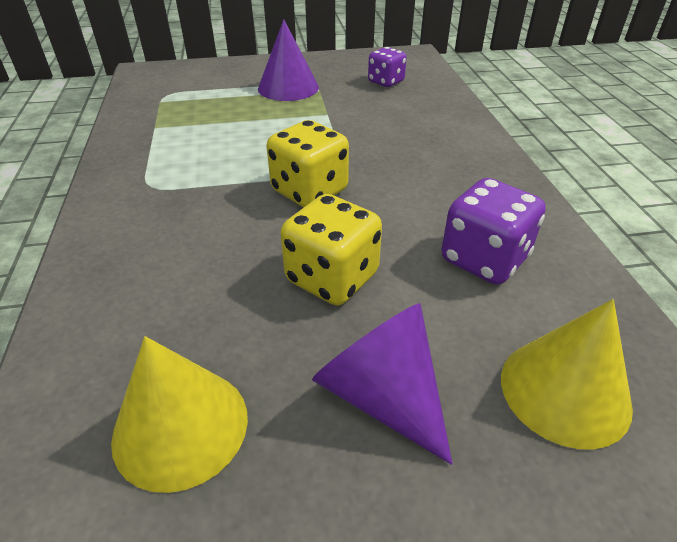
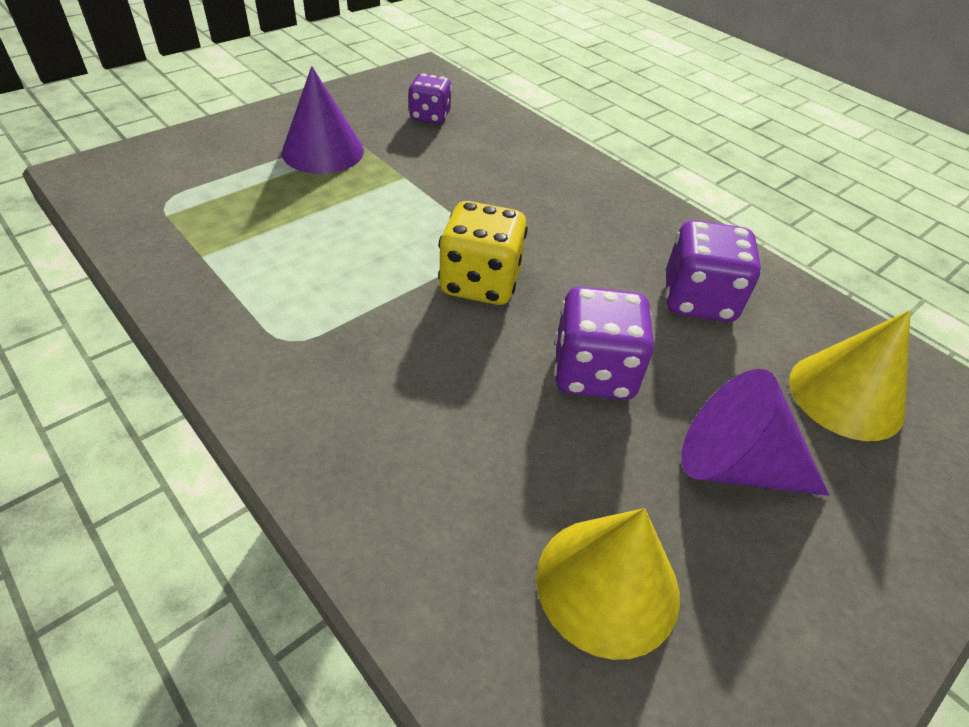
camera: 35 degrees left, 5 degrees up
yellow dice [281,194,382,305] -> purple dice [554,286,654,400]

